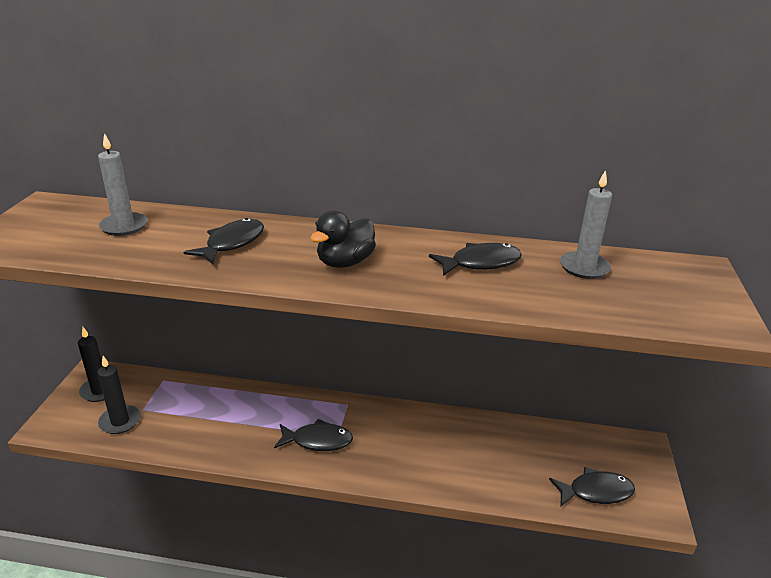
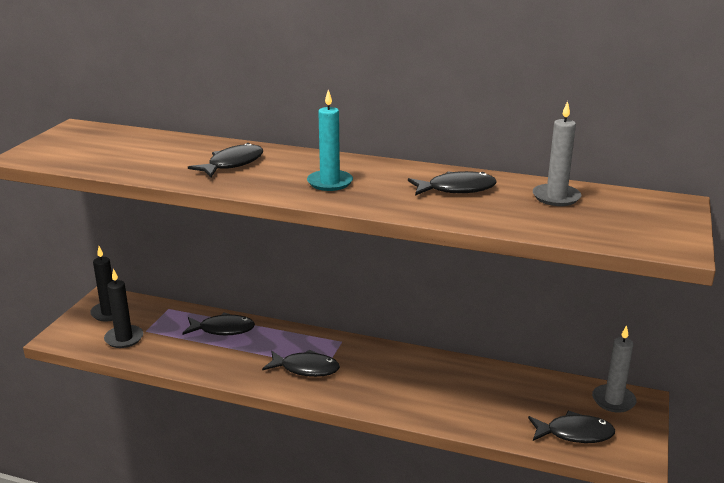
camera: 10 degrees right, 5 degrees down
grey candle [98,133,147,236] -> grey candle moved to [592,325,637,413]
black duck [310,210,376,268] -> turquoise candle [307,90,353,191]
none -> black fish [182,313,255,335]

